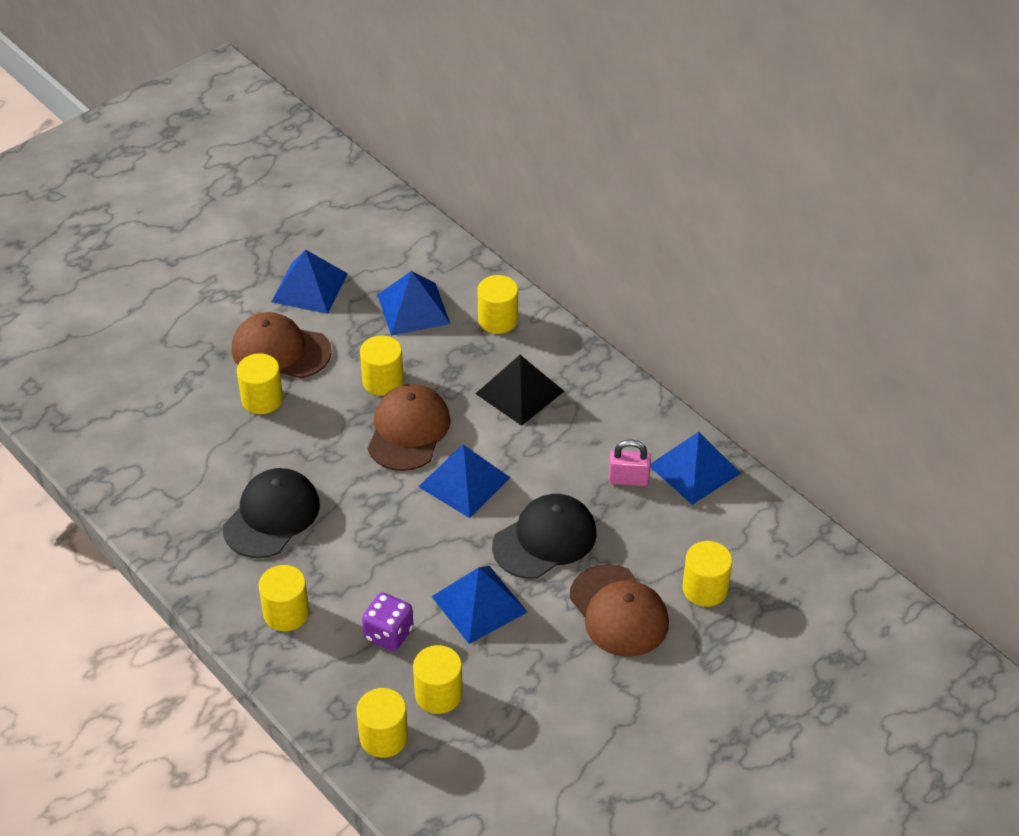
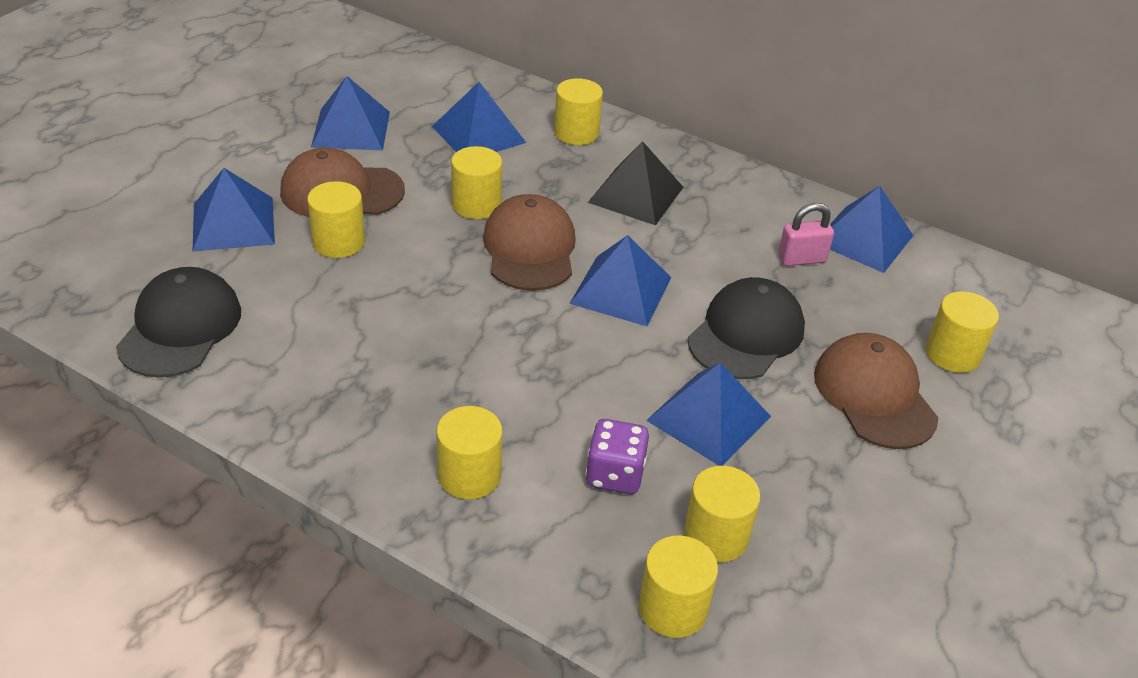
camera: 20 degrees left, 5 degrees down
black cap [223,468,320,558] -> black cap moved to [116,267,241,378]
brown cap [569,564,669,657] -> brown cap turned 150 degrees counterclockwise [814,333,938,449]
none -> blue pyramid [193,168,275,251]

